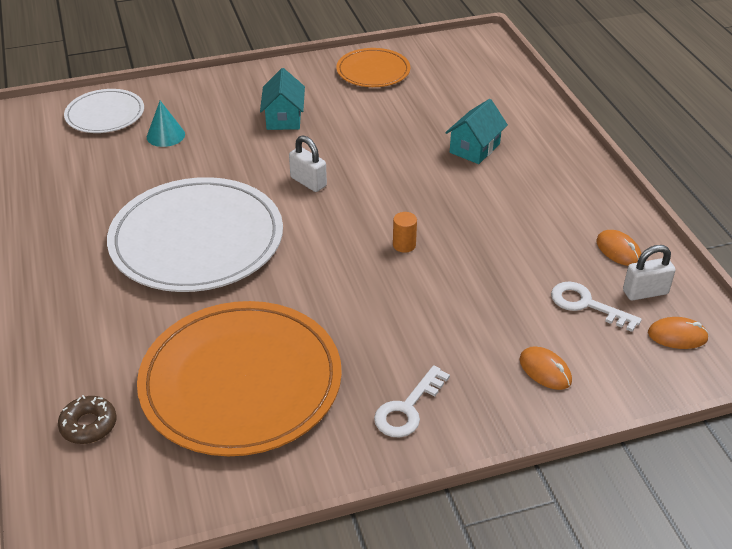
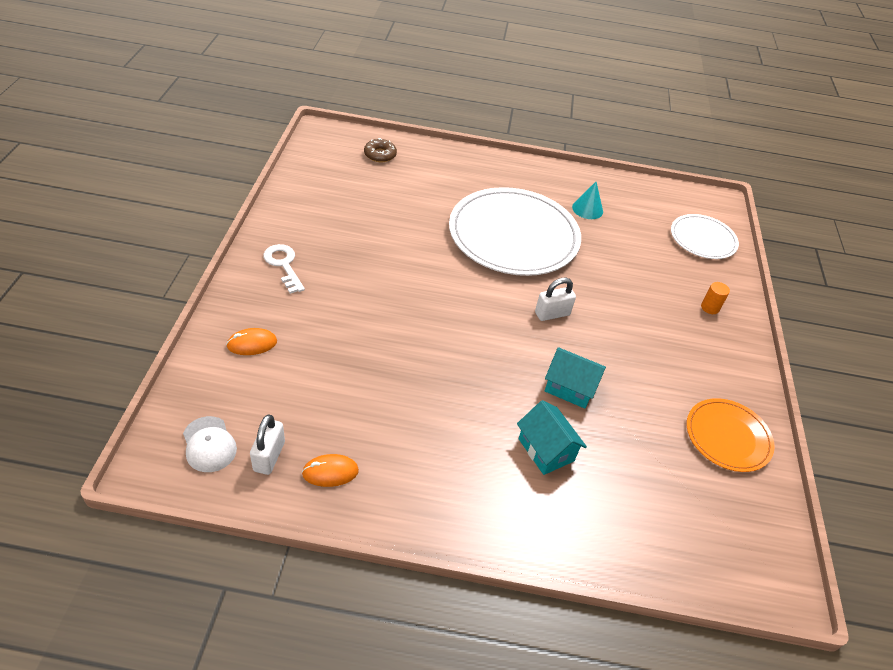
camera: 110 degrees right, 5 degrees up
orange plate [137,301,342,456] -> none
turquoise cone [147,101,185,147] -> turquoise cone moved to [572,182,603,219]
turquoise house [260,68,305,130] -> turquoise house moved to [545,347,606,409]
orange cylinder [393,212,417,253] -> orange cylinder moved to [701,282,730,314]
white key [551,282,642,332] -> none
orange mouse [648,317,709,349] -> white cap [183,416,237,472]

